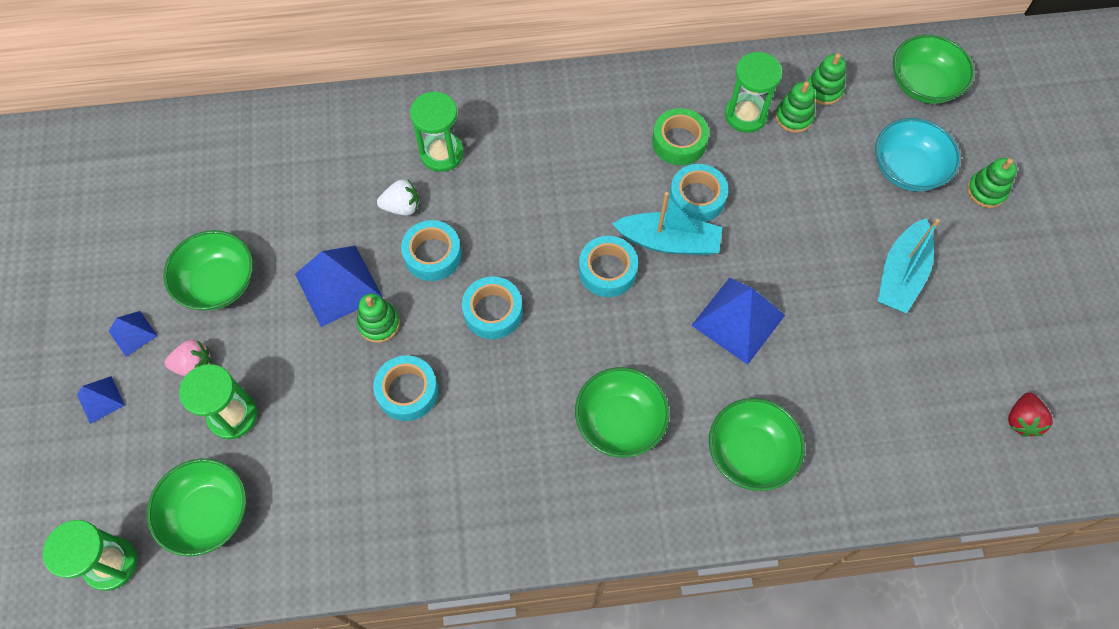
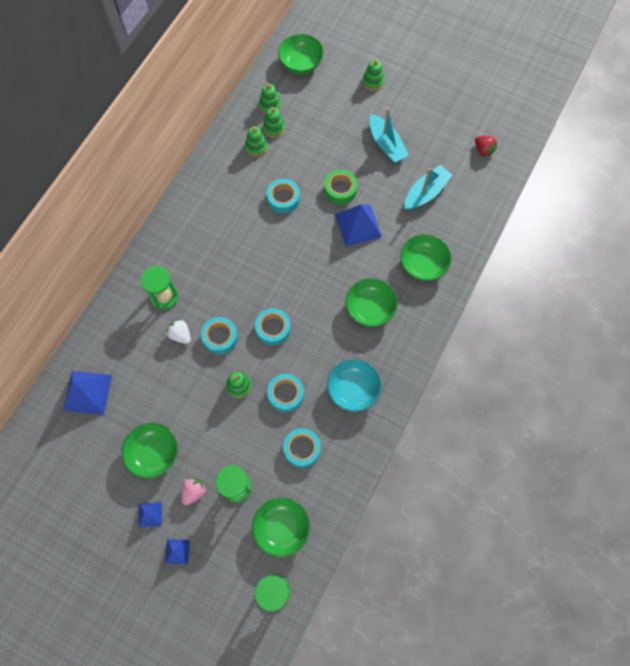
camera: 55 degrees left, 5 degrees up
blue pyramid [295,246,383,327] -> blue pyramid moved to [63,371,112,415]
white strawberry [377,180,419,215] -> white strawberry turned 75 degrees counterclockwise [167,320,191,344]
turquoise tape [579,236,638,297] -> turquoise tape moved to [283,428,321,468]
turquoise boat [612,192,722,255] -> turquoise boat moved to [405,165,452,210]
green tape [652,108,709,165] -> green tape moved to [324,170,357,204]
green hourglass [725,52,782,133] -> green stacking toy [245,126,268,156]
turquoise bowl [875,118,960,192] -> turquoise bowl moved to [327,359,382,412]

